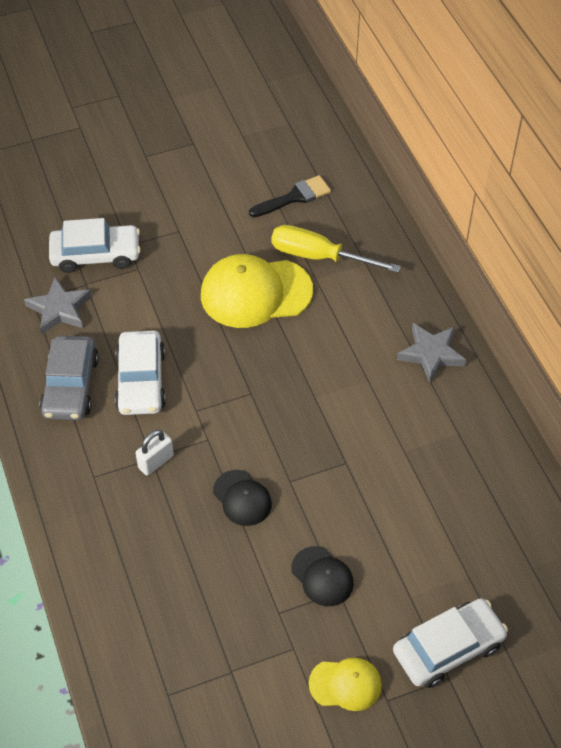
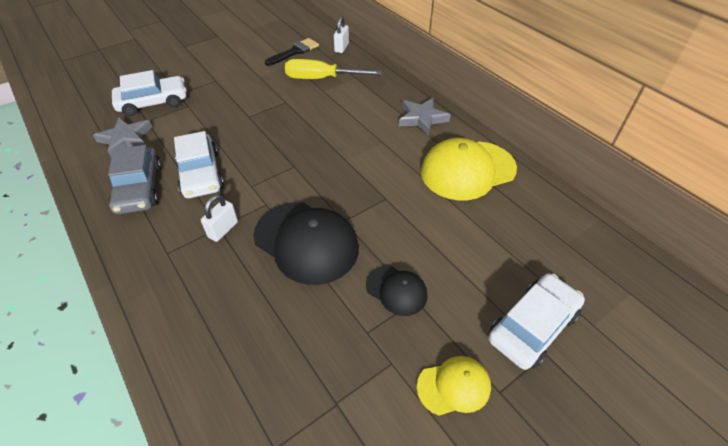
camera: 15 degrees left, 5 degrees down
yellow cap [201,254,313,328] -> yellow cap moved to [421,138,517,200]
black cap [213,470,272,526] -> black cap [254,202,359,285], size x1.90
none -> white padlock [334,16,349,53]

